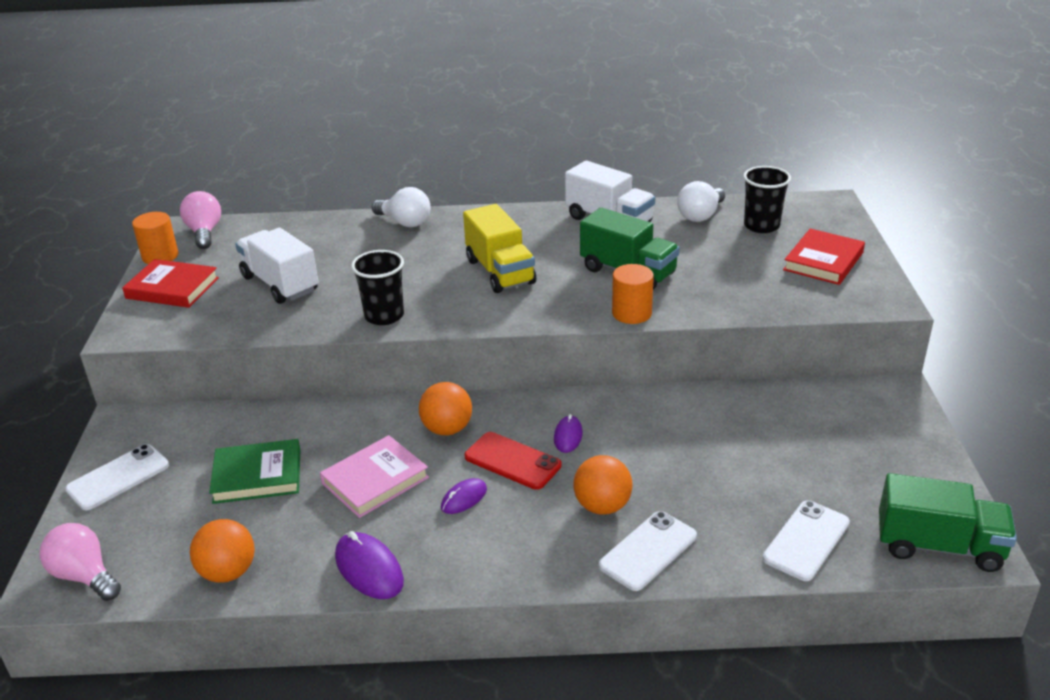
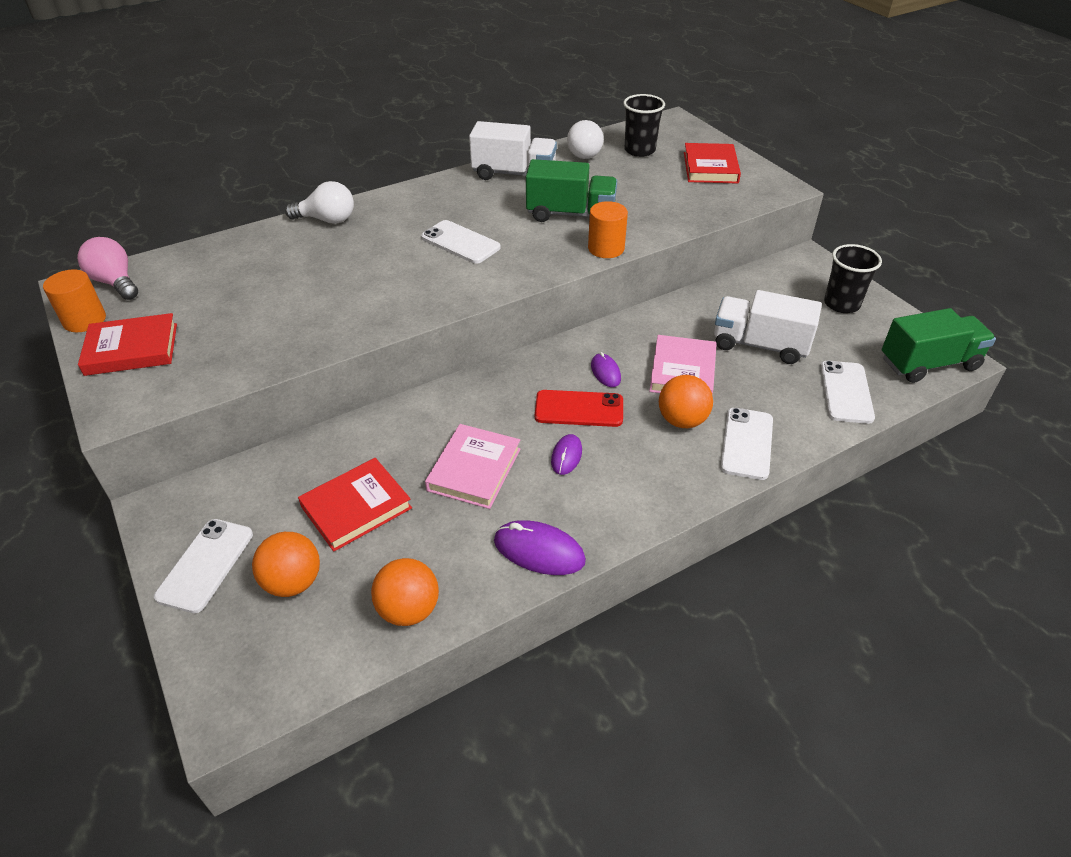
camera: 30 degrees left, 10 degrees up
pink light bulb [40,523,121,601] -> none
green book [209,439,300,504] -> red book [298,458,412,552]
white truck [235,228,318,304] -> white truck moved to [714,290,822,364]
black cup [351,250,404,325] -> black cup moved to [824,244,882,313]
orange ball [419,382,472,435] -> orange ball moved to [252,532,320,597]
yellow truck [463,204,536,293] -> white phone [421,220,501,264]
none -> pink book [649,335,717,394]

